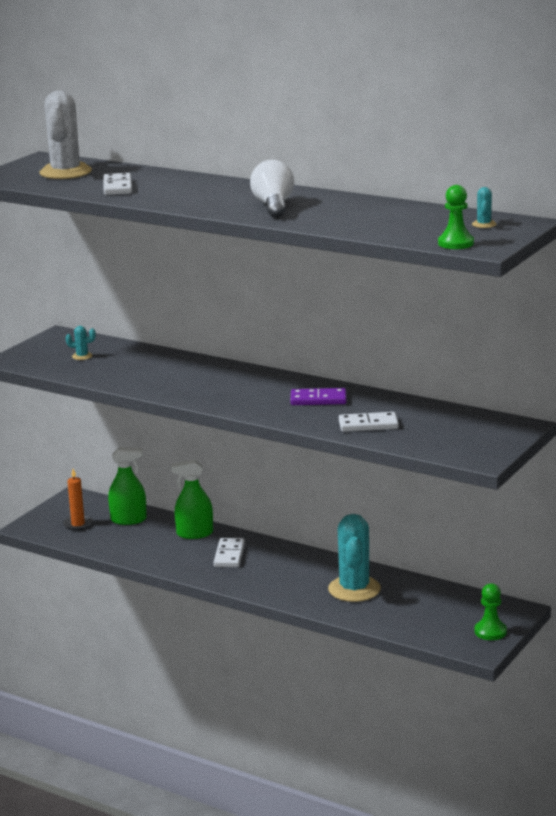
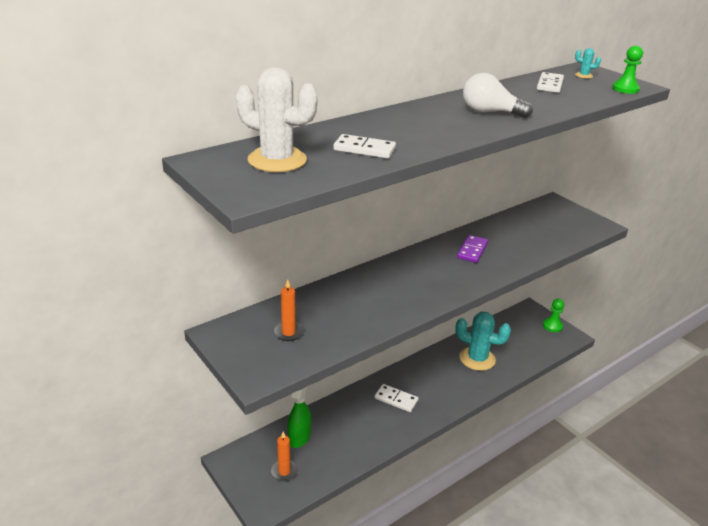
camera: 70 degrees left, 10 degrees up
turquoise cactus [66,326,96,360] -> orange candle [273,279,304,341]
green spray bottle [171,460,213,539] -> none
white domino [339,412,399,432] -> white domino moved to [537,72,564,93]

